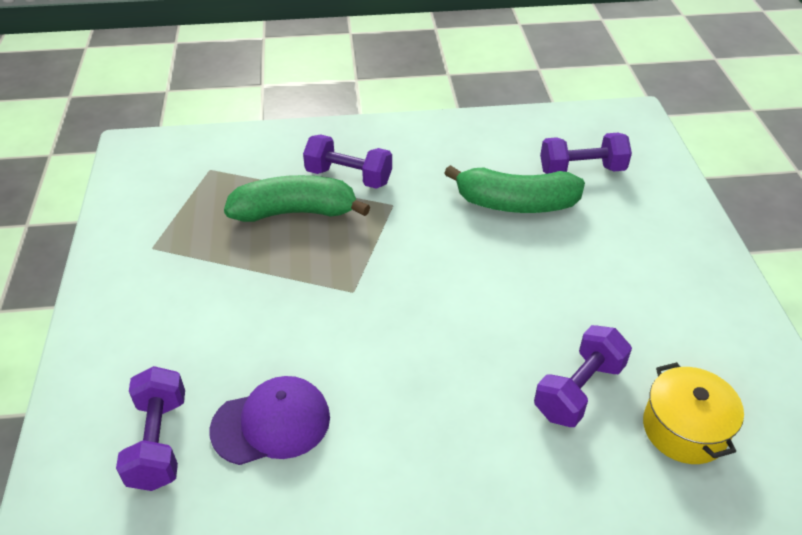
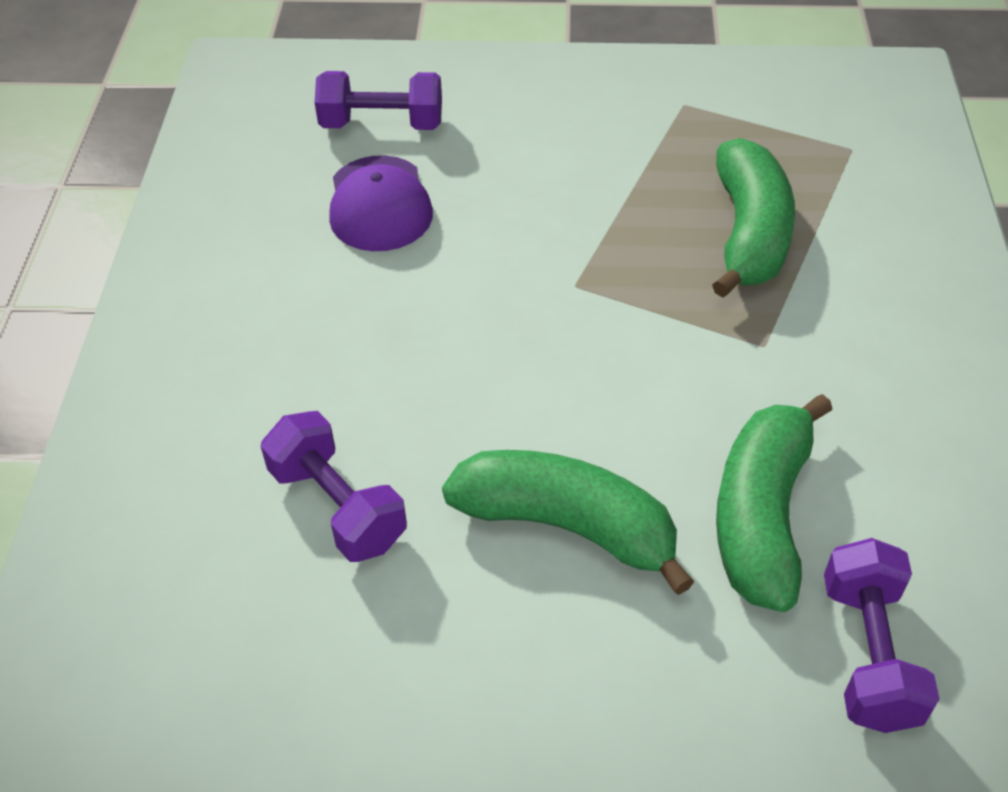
camera: 100 degrees right, 5 degrees up
purple dumbbell [303,134,392,189] -> none
yellow pot [643,362,744,464] -> none
none -> green banana [442,450,695,595]

